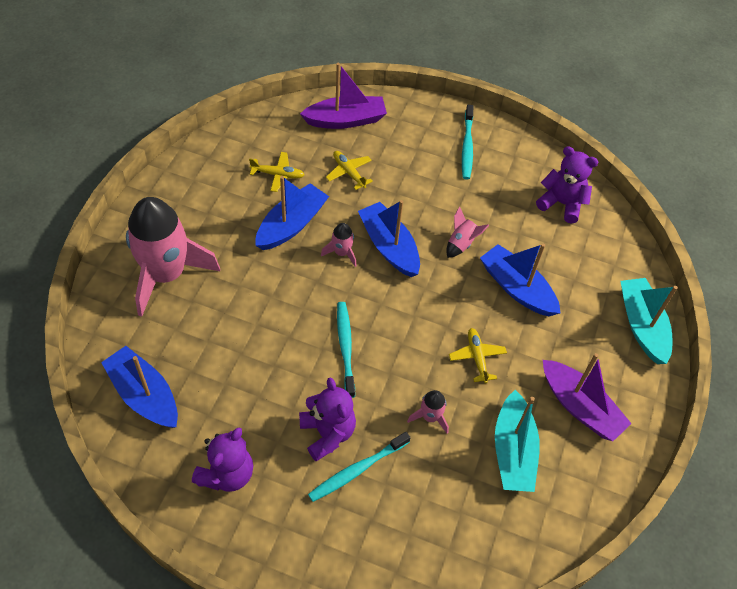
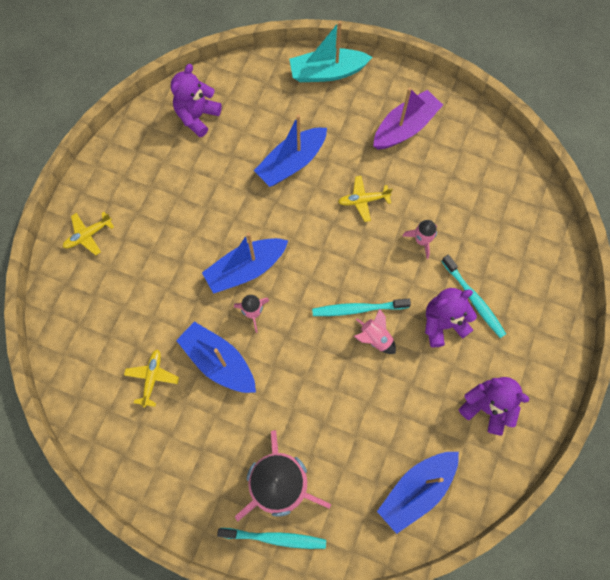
camera: 85 degrees left, 15 degrees up
purple boat [300,63,387,129] -> none
yellow plane [326,151,373,190] -> yellow plane moved to [63,212,114,255]
pink rocket [446,207,489,258] -> pink rocket moved to [354,308,396,354]
turquoise toothbrush [462,105,474,180] -> turquoise toothbrush moved to [217,528,326,549]
turquoise boat [495,390,540,492] -> none

